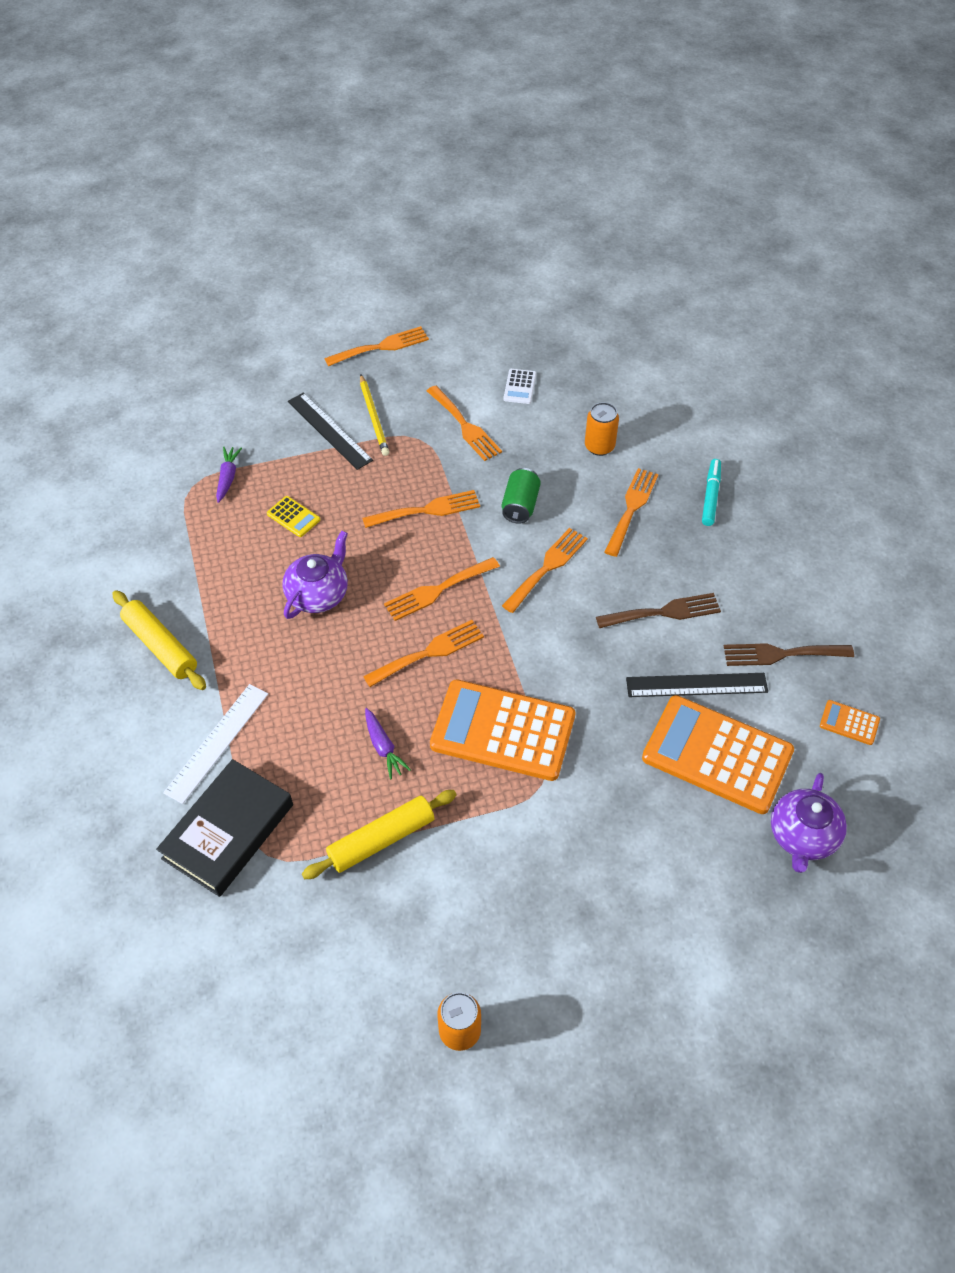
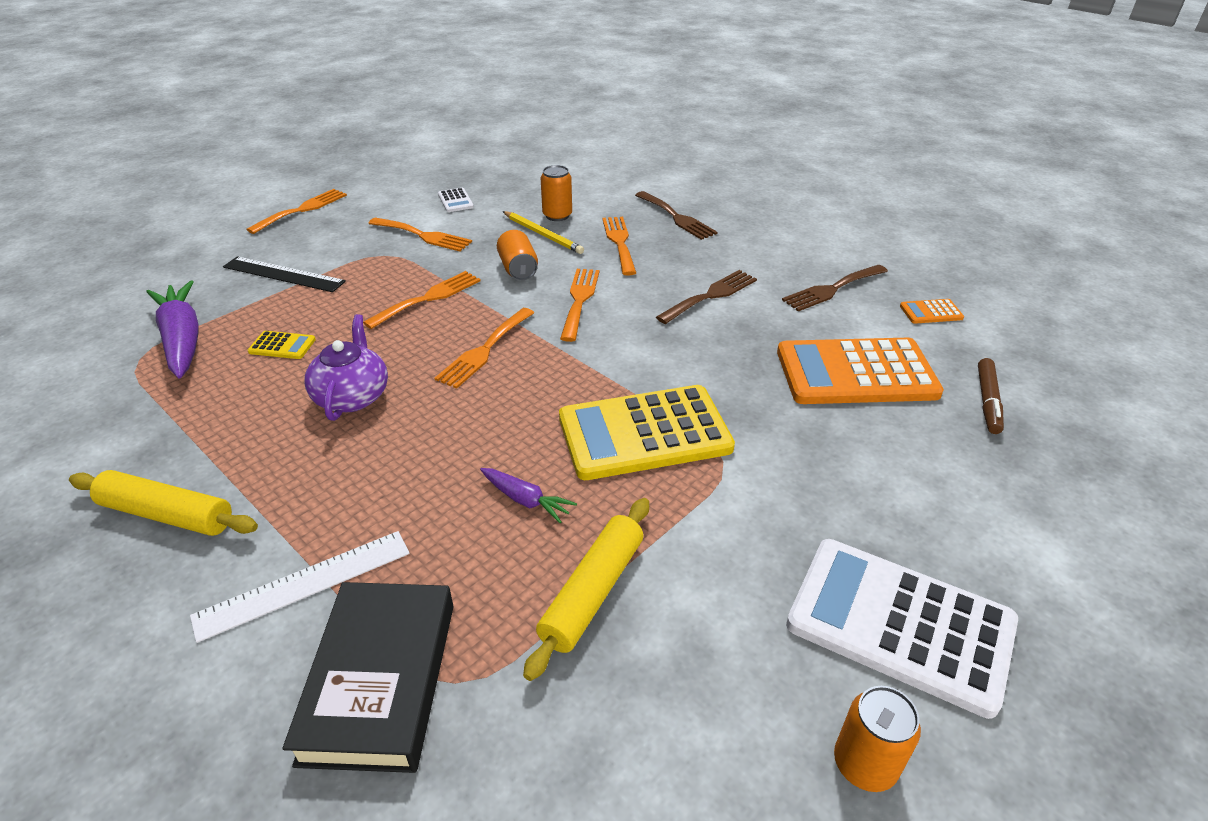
camera: 30 degrees left, 15 degrees down
white ruler [163,684,268,804] -> white ruler turned 60 degrees clockwise [190,531,410,643]
purple carrot [216,447,242,503] -> purple carrot [147,280,199,379], size x1.96
yellow pencil [360,374,389,456] -> yellow pencil moved to [503,211,584,254]
orange fork [363,620,484,687] -> none
orange calculator [430,679,575,781] -> yellow calculator [559,385,735,480]
green can [502,468,541,524] -> orange can [497,230,538,280]
black ruler [626,673,768,697] -> none
turquoise marker [702,459,721,526] -> brown fork [635,191,718,240]
purple teapot [771,773,847,873] -> brown marker [978,358,1004,434]
none -> white calculator [786,539,1018,719]

